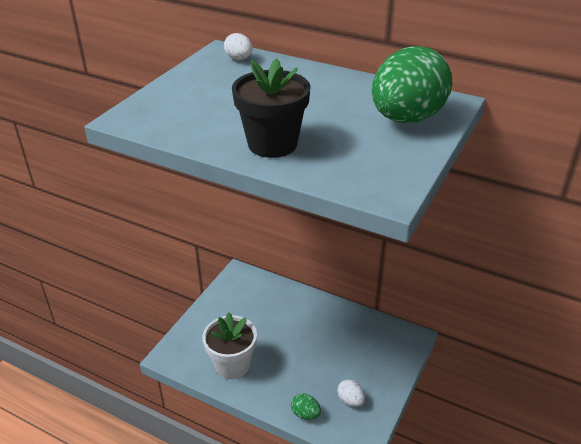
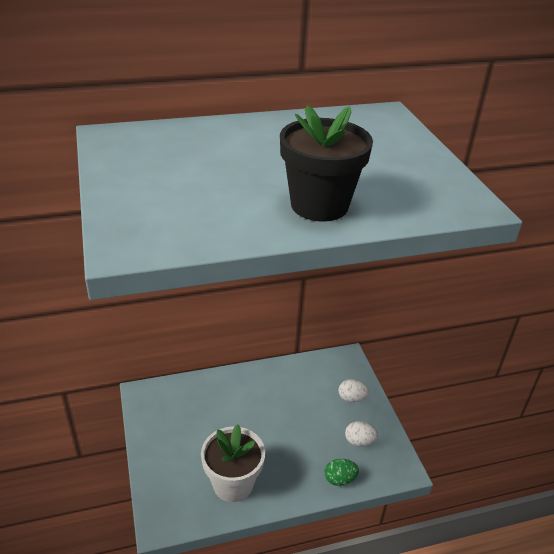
camera: 45 degrees left, 0 degrees up
white egg [224,33,253,60] -> white egg moved to [338,379,369,403]
green egg [372,46,452,123] -> none

